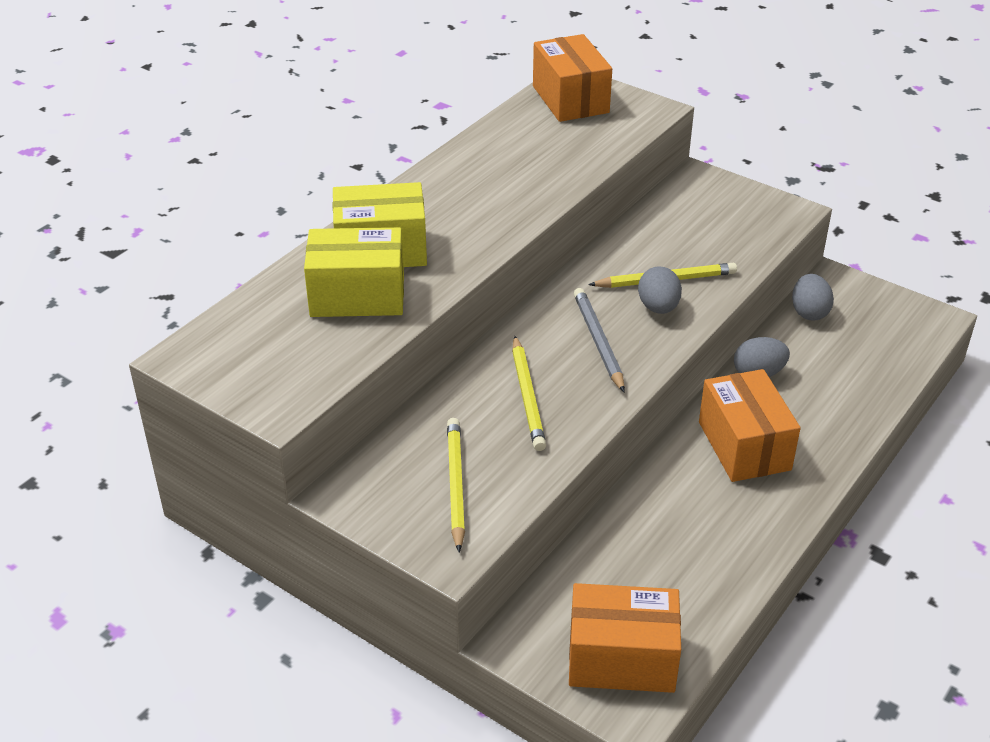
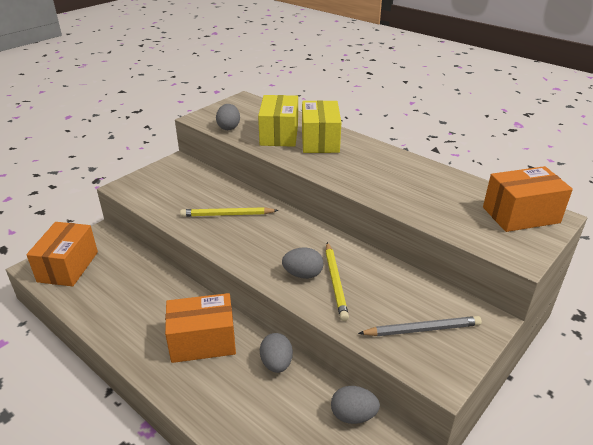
camera: 95 degrees right, 5 degrees down
yellow pencil [447,418,465,552] -> none
grey pencil [574,288,625,392] -> grey pencil moved to [358,316,482,336]
none -> grey egg [216,104,240,130]

